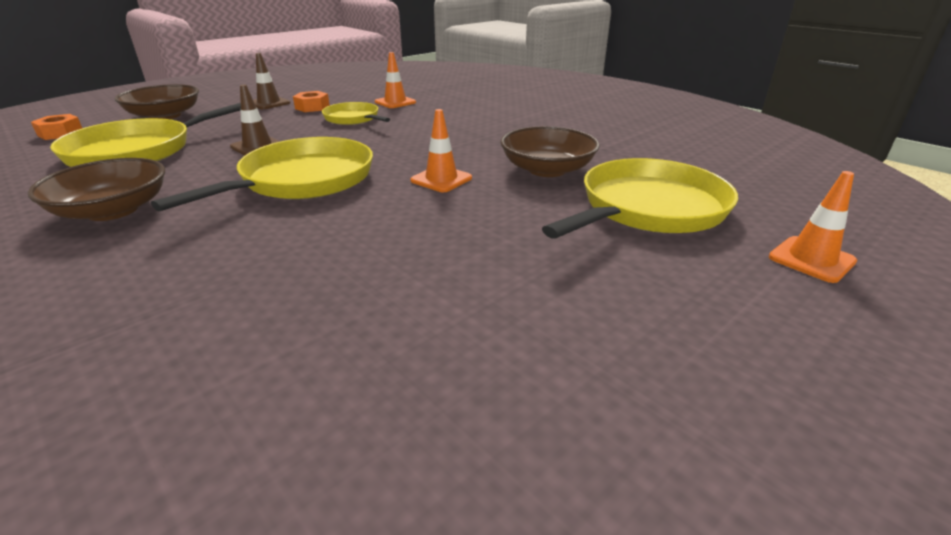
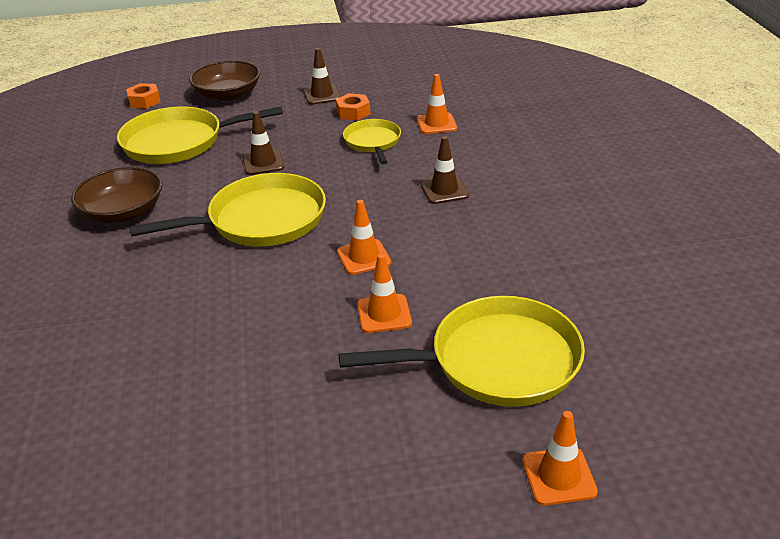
camera: 35 degrees right, 5 degrees up
brown bowl [500,126,600,177] -> none
none -> orange traffic cone [357,254,412,333]
none -> brown traffic cone [421,136,469,204]

